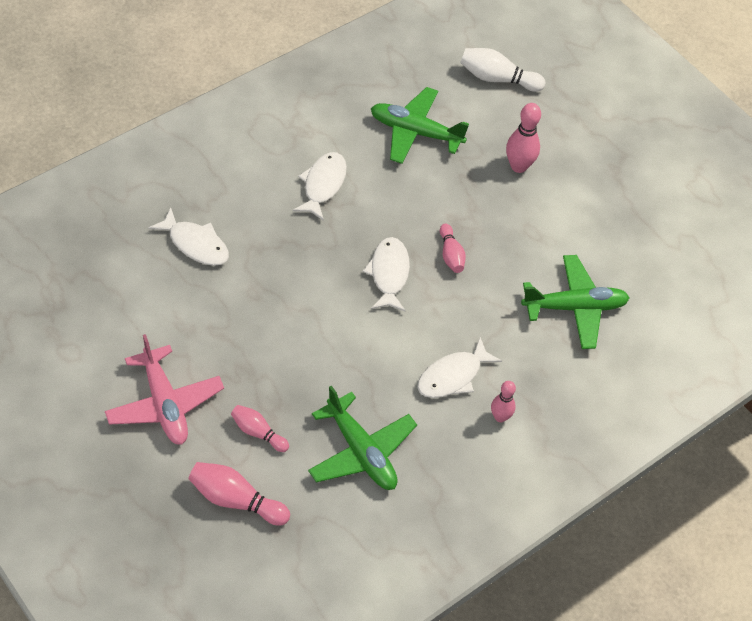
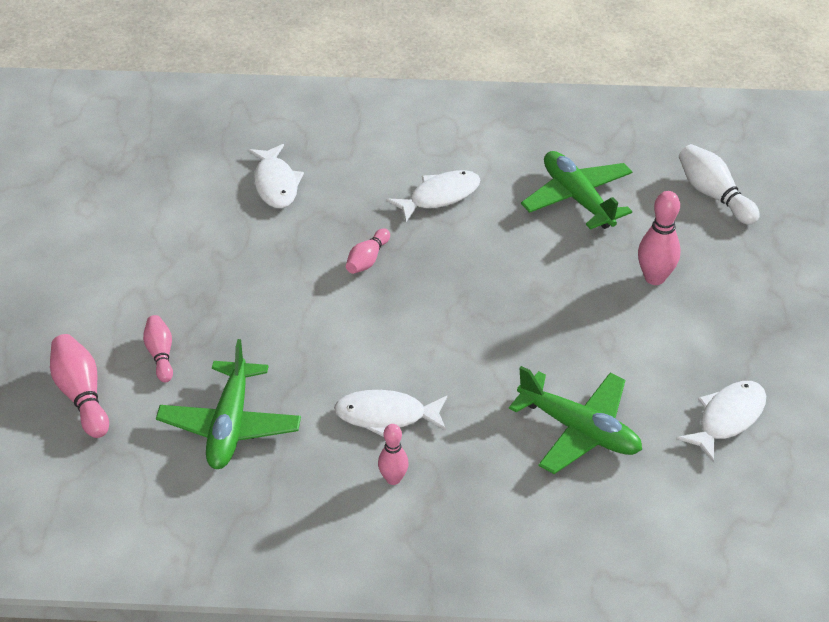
camera: 45 degrees right, 10 degrees down
pink plane [105,334,224,444] -> none
white fish [363,237,410,312] -> white fish moved to [677,381,766,463]
pink bowling pin [440,223,466,273] -> pink bowling pin moved to [346,228,390,274]

